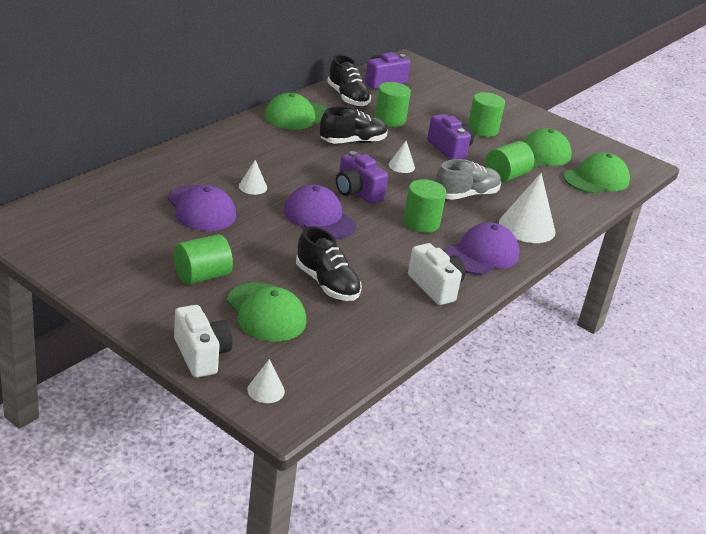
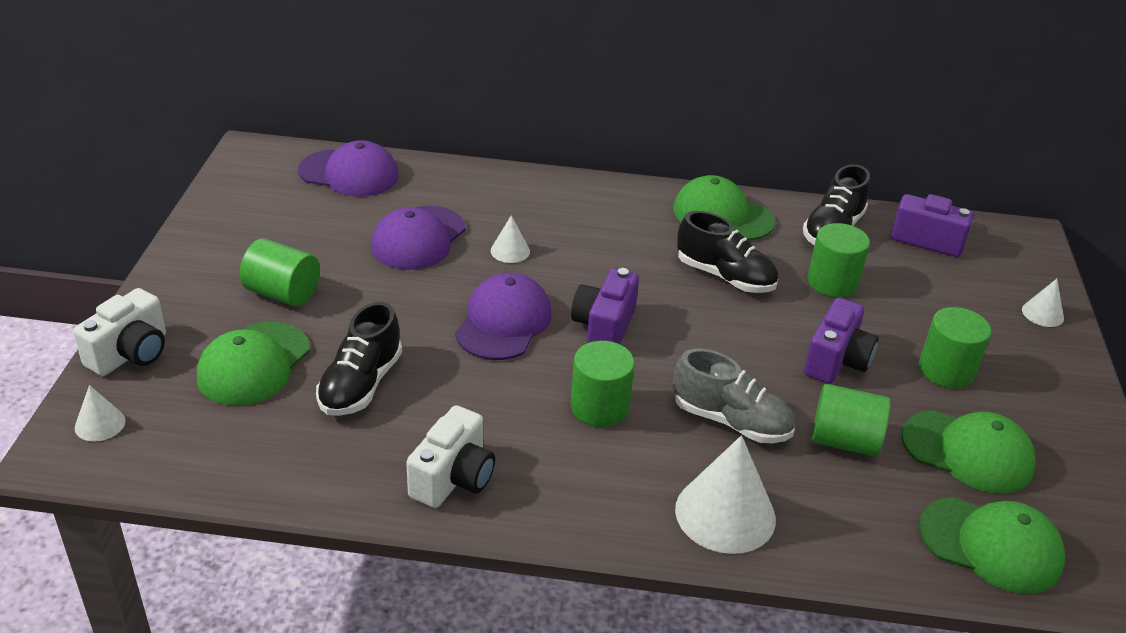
camera: 60 degrees right, 5 degrees up
white cone [389,141,415,173] -> white cone moved to [1022,279,1064,327]
purple cap [445,223,519,275] -> purple cap moved to [298,140,399,197]

